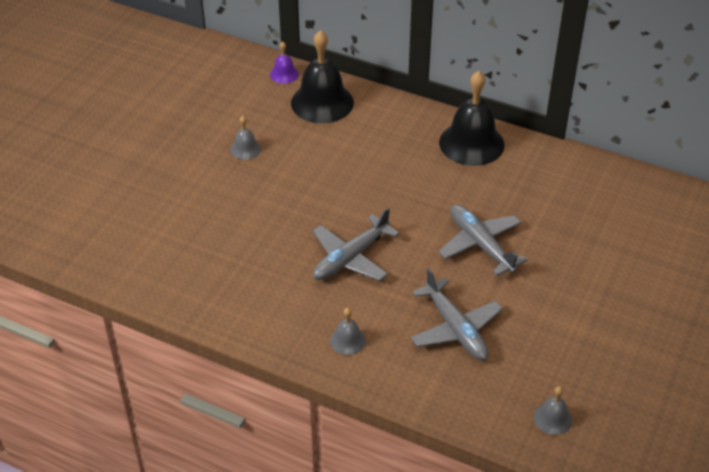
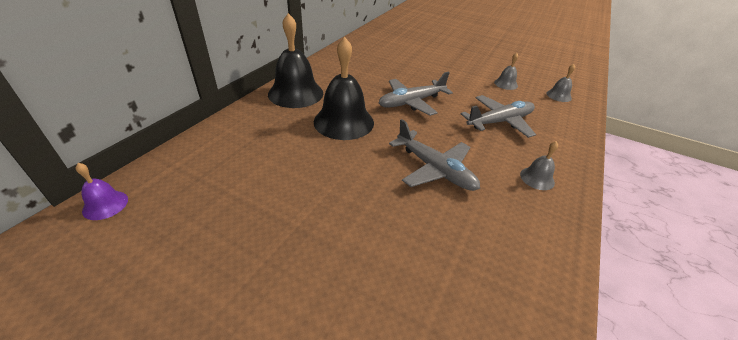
camera: 90 degrees left, 5 degrees down
grey bell [230,116,261,160] -> grey bell moved to [494,53,518,90]
black bell [291,30,354,123] -> black bell moved to [314,37,374,140]

